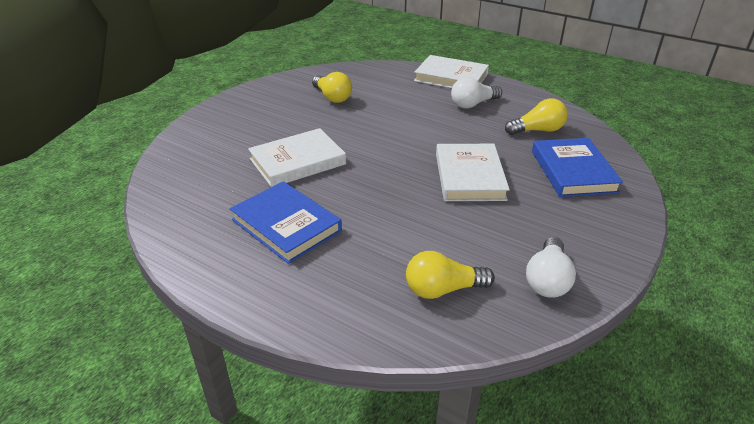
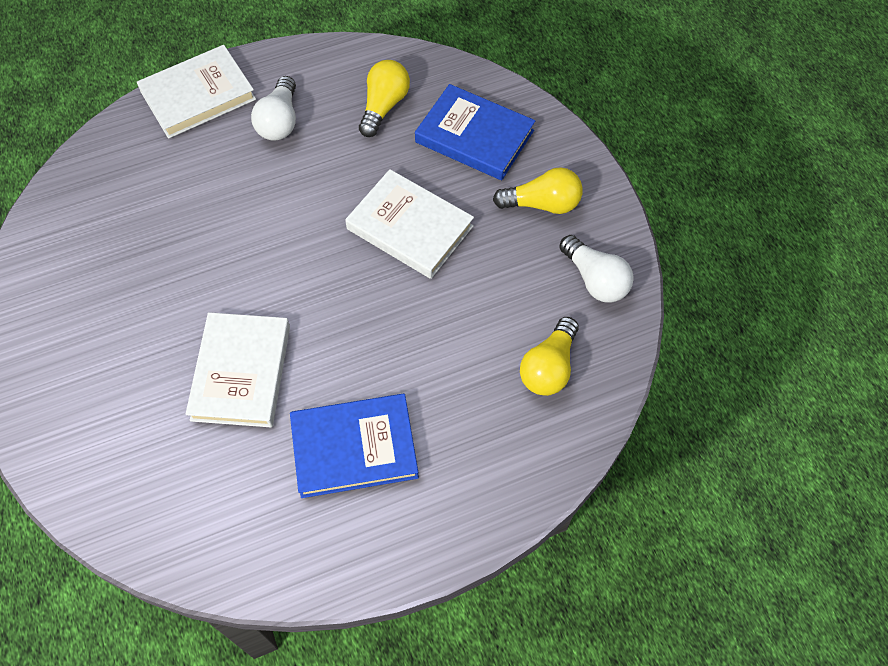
camera: 55 degrees left, 25 degrees up
yellow light bulb [312,72,352,103] -> yellow light bulb moved to [493,167,583,214]

